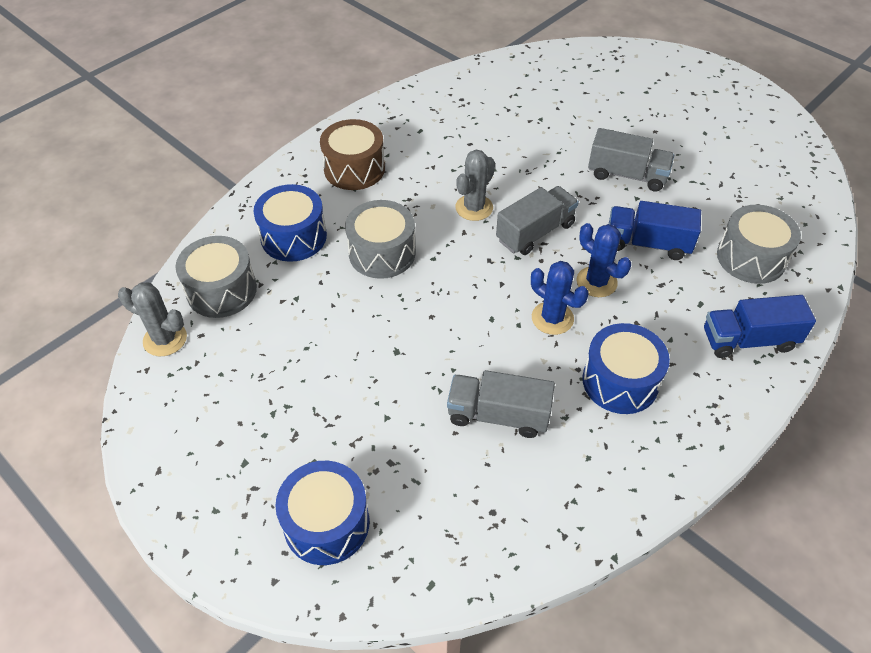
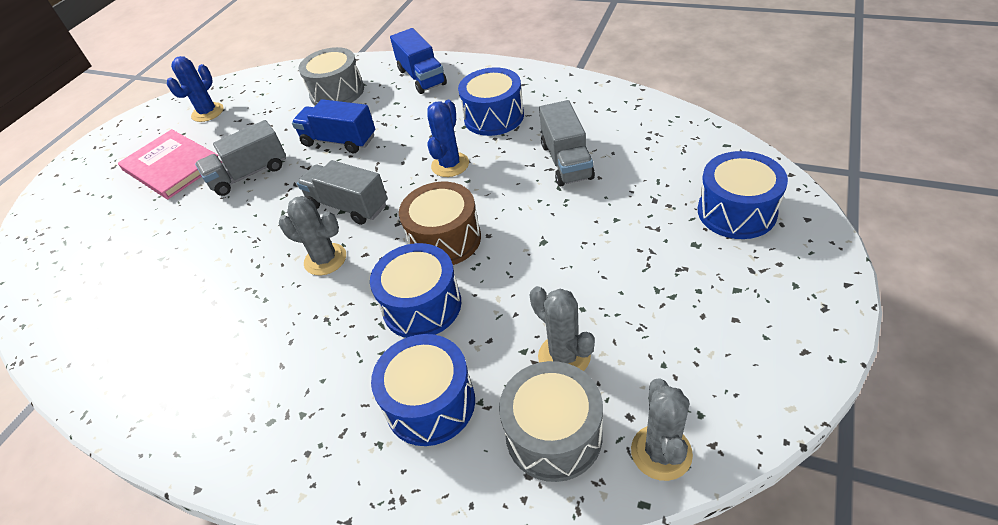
camera: 105 degrees left, 5 degrees down
brown drum [320,119,385,190] -> brown drum moved to [399,182,481,265]
grey drum [345,200,416,279] -> blue drum [370,243,461,338]
blue cactus [577,223,631,297] -> blue cactus moved to [167,56,224,122]
grey truck [588,128,674,192] -> grey truck turned 120 degrees counterclockwise [195,120,286,196]
blue truck [609,201,701,260] -> blue truck turned 120 degrees clockwise [292,99,375,153]
none -> pink book [118,129,222,199]
none -> grey cactus [530,286,595,371]

